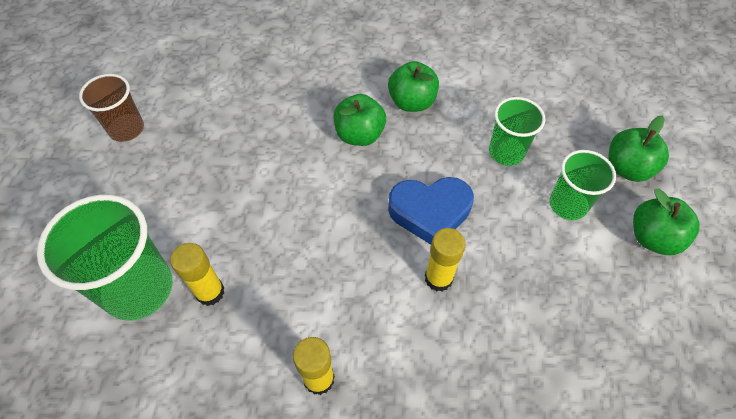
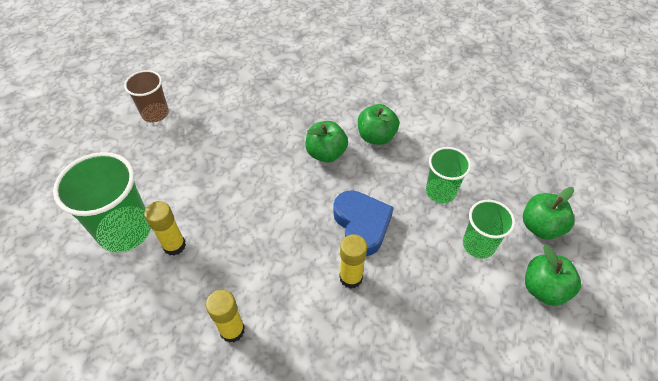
camera: 15 degrees right, 5 degrees down
blue heart [388,177,474,244] -> blue heart turned 120 degrees counterclockwise [333,190,394,256]

